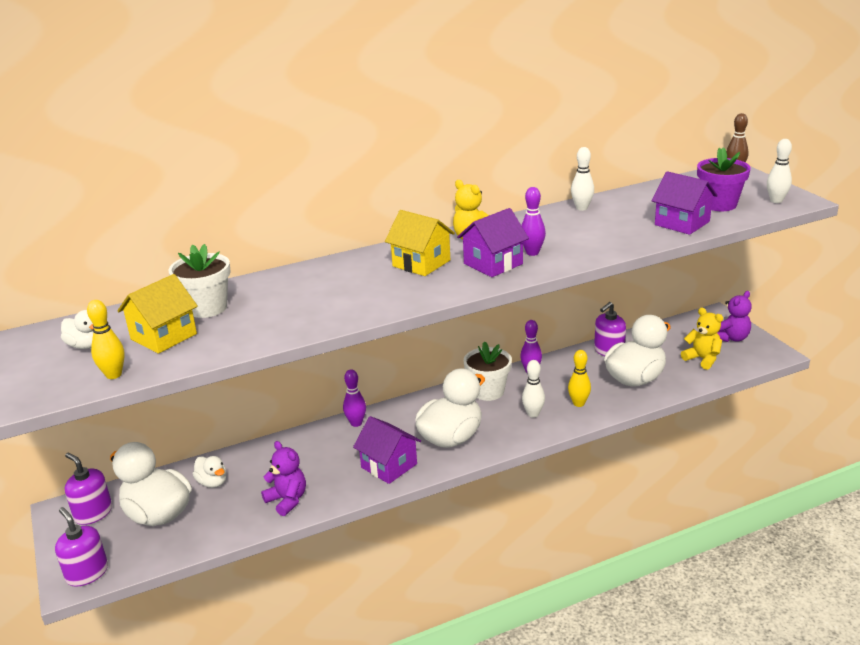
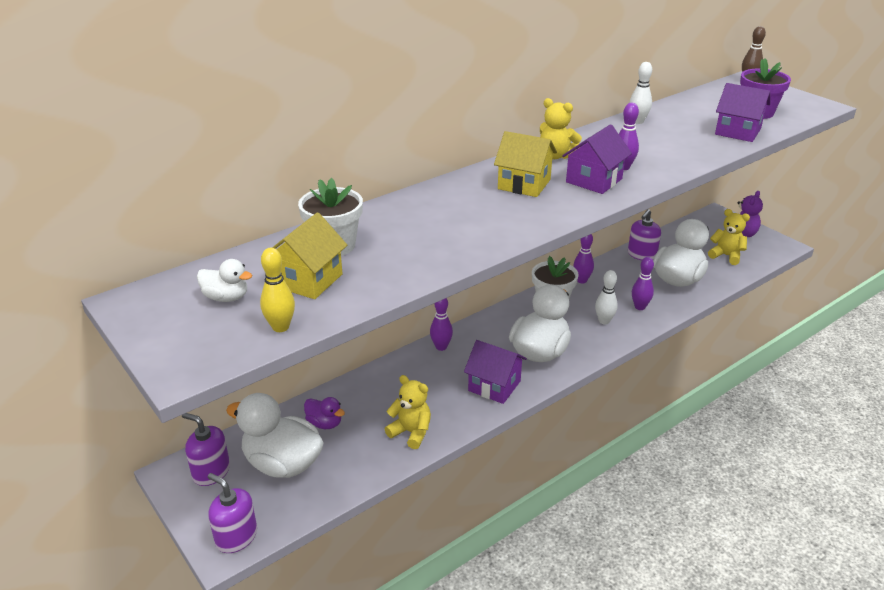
camera: 15 degrees left, 5 degrees up
white duck [193,456,226,488] -> purple duck [304,397,345,429]
purple teddy bear [261,441,306,516] -> yellow teddy bear [385,375,431,449]
yellow bowling pin [568,350,591,407] -> purple bowling pin [632,257,654,310]
white bowling pin [767,139,792,203] -> none

